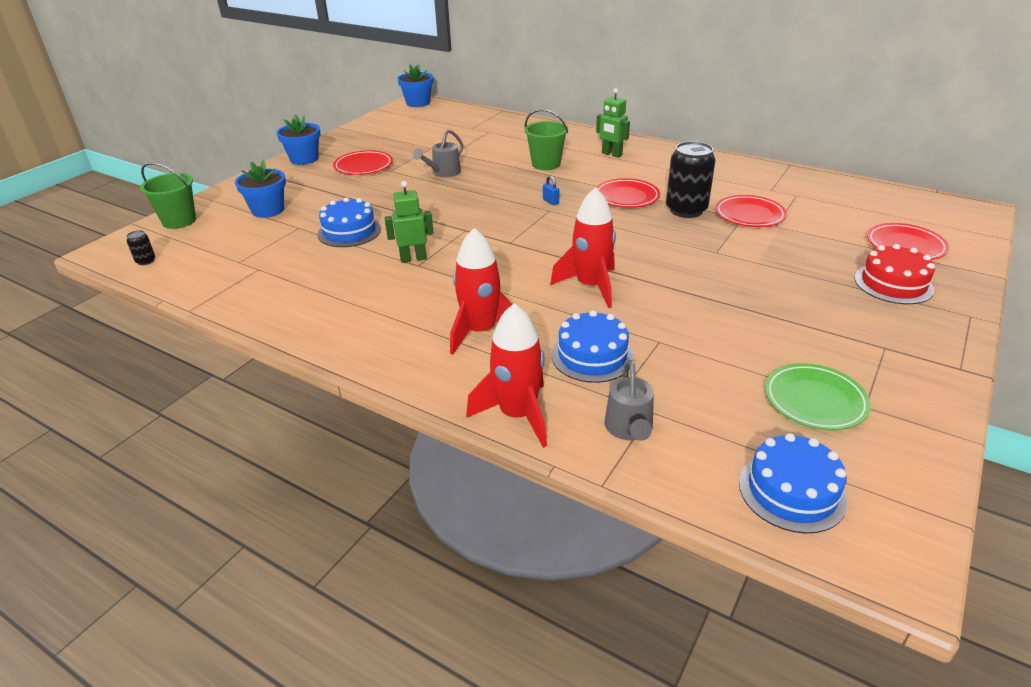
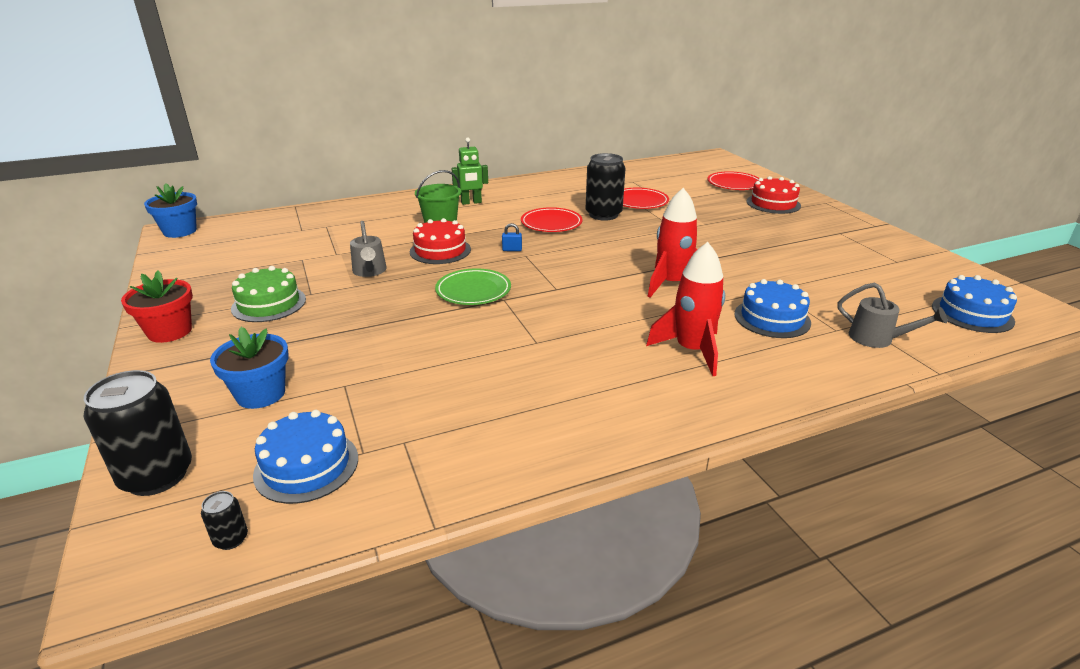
camera: 55 degrees left, 5 degrees down
green bucket [140,162,196,229] -> black can [84,370,192,496]
blue flower pot [276,114,321,165] -> red flower pot [121,270,193,343]
blue cake [317,198,381,247] -> blue cake moved to [253,410,358,504]
red plate [333,150,393,175] -> green cake [231,266,306,322]
green robot [384,181,433,263] -> none
red rocket [466,303,547,448] -> none
green plate [765,363,871,430] -> green plate moved to [435,268,511,305]
none -> red cake [410,218,471,264]

